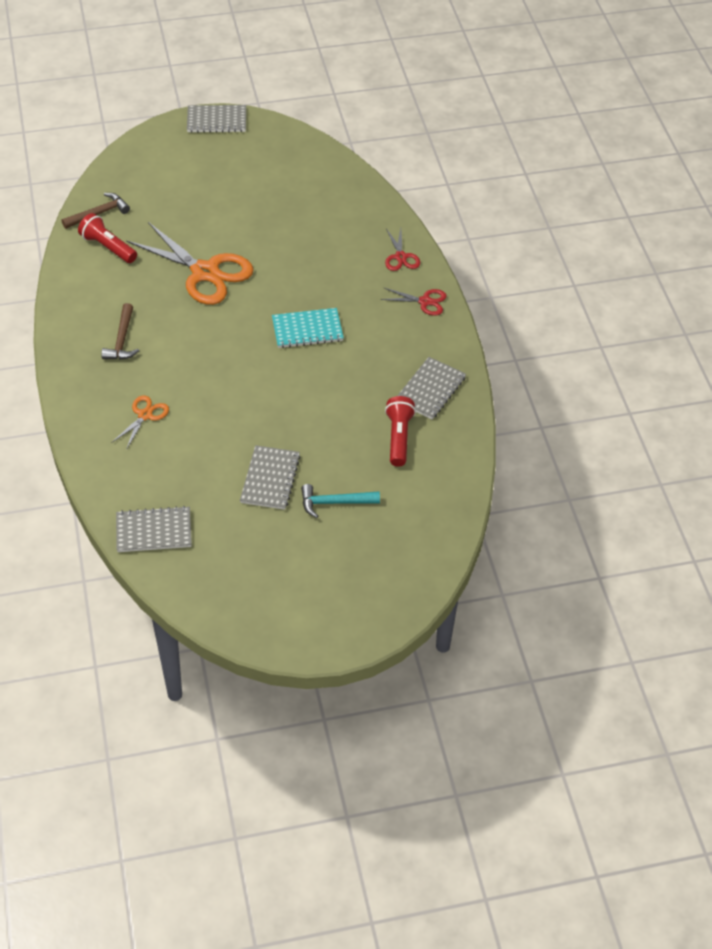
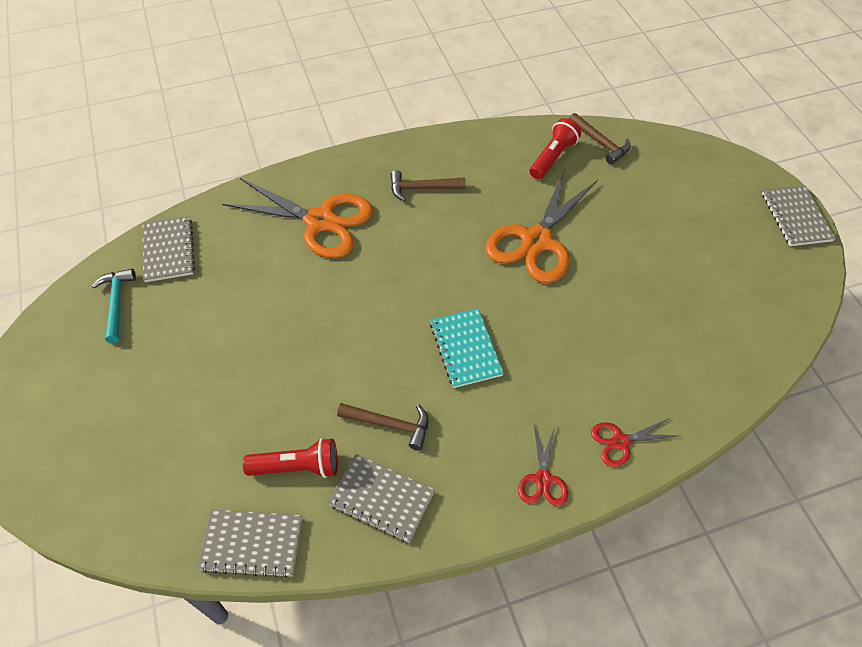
camera: 85 degrees right, 5 degrees up
orange scissors [111,395,169,450] -> orange scissors [222,178,373,258], size x2.09
grey notebook [240,445,301,510] -> grey notebook moved to [197,509,302,578]
turquoise hammer [301,484,380,518] -> turquoise hammer moved to [92,269,136,343]
none -> brown hammer [337,403,429,450]

